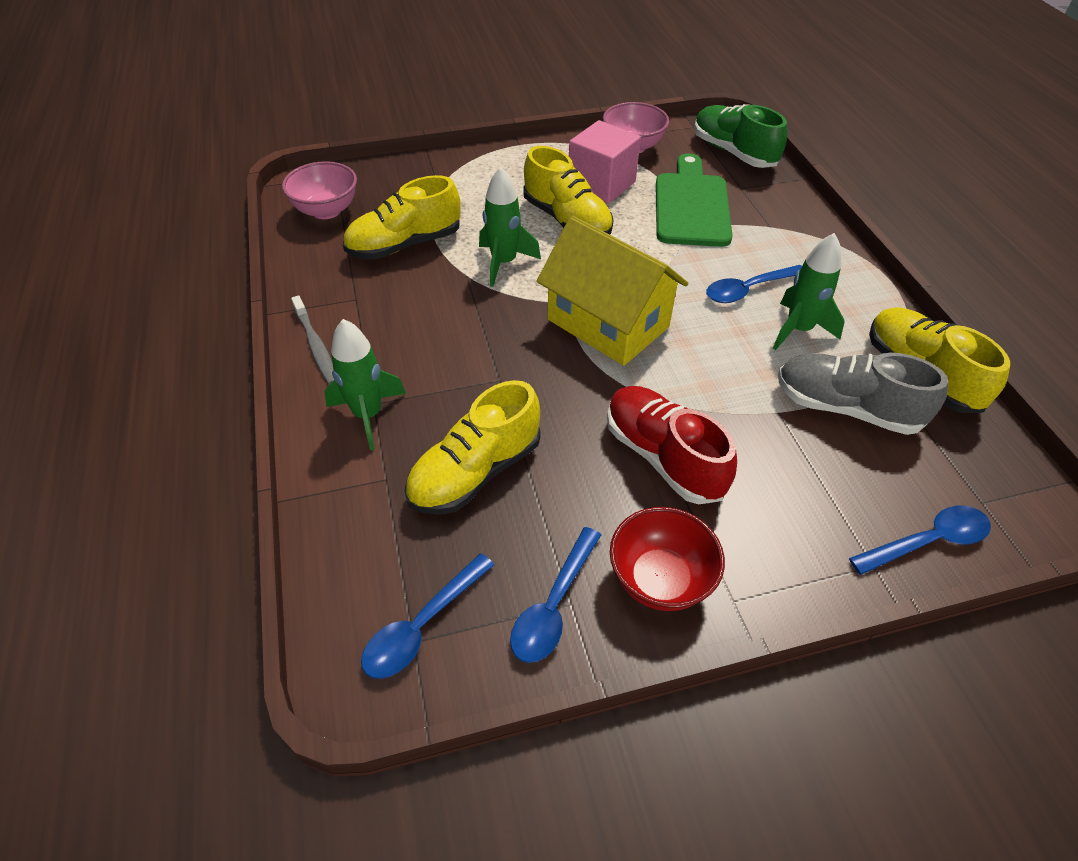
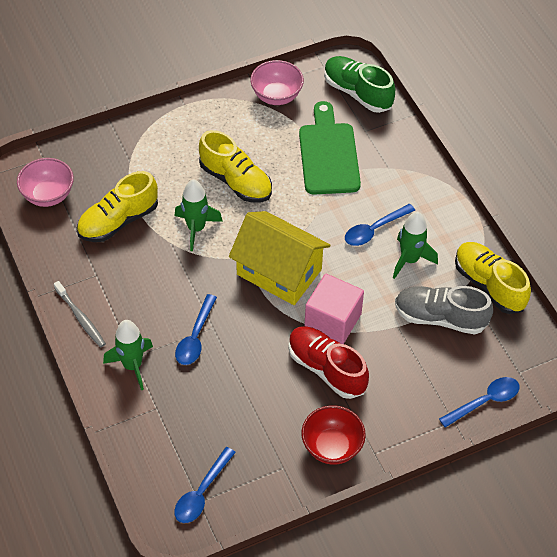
camera: 10 degrees left, 5 degrees up
yellow shoe [404,380,541,515] -> none
blue spoon [510,527,601,663] -> blue spoon moved to [175,294,217,365]
pink cube [569,120,641,204] -> pink cube moved to [304,274,364,344]

